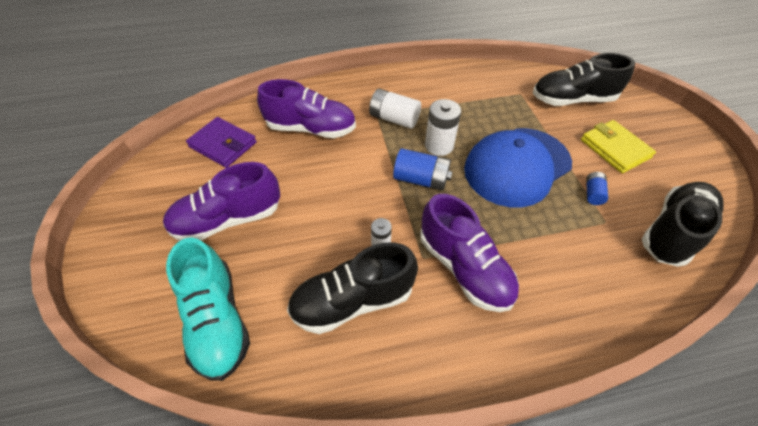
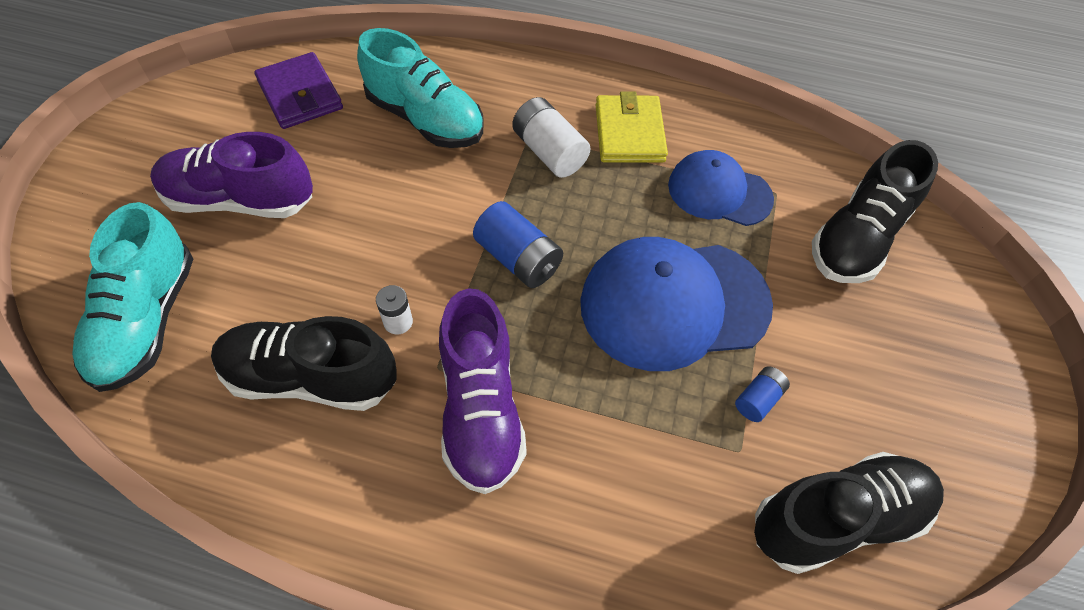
camera: 25 degrees right, 5 degrees up
purple shoe [257,79,356,138] -> turquoise shoe [357,28,484,148]
white battery [425,99,461,156] -> none
black shoe [533,53,635,106] -> black shoe turned 75 degrees counterclockwise [812,140,938,283]
yellow wallet [581,120,656,173] -> yellow wallet moved to [596,91,668,163]
none -> blue cap [668,150,774,226]

